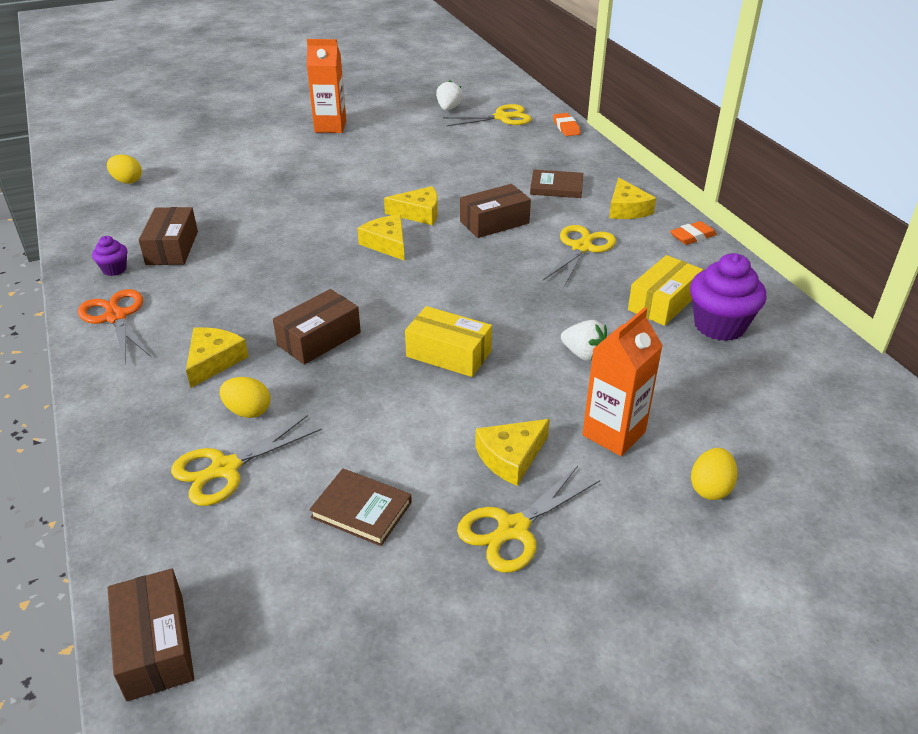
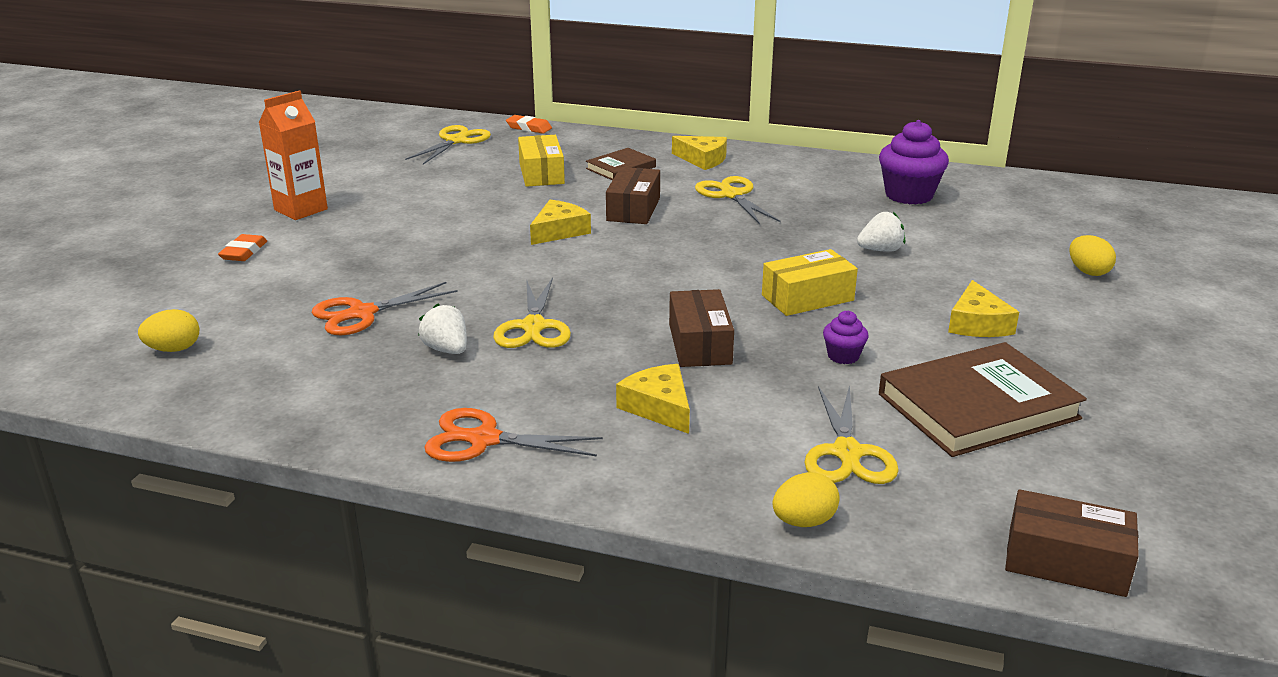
camera: 50 degrees left, 10 degrees down
purple cupcake [92,236,127,276] -> purple cupcake moved to [823,311,869,364]
brown box [139,207,198,265] -> none
yellow egg [219,377,271,418] -> yellow egg moved to [773,472,839,527]
brown book [309,469,412,546] -> brown book [879,342,1087,457], size x1.88
yellow cheese [357,215,405,261] -> none
white strawberry [436,80,463,111] -> white strawberry moved to [418,303,467,354]
yellow scissors [457,466,600,573] -> yellow scissors moved to [493,277,571,348]
orange carton [582,307,663,456] -> none
yellow box [628,255,703,326] -> yellow box moved to [518,135,565,187]
orange eraser [670,221,717,245] -> orange eraser moved to [218,234,267,261]
none -> orange scissors [311,282,458,335]

